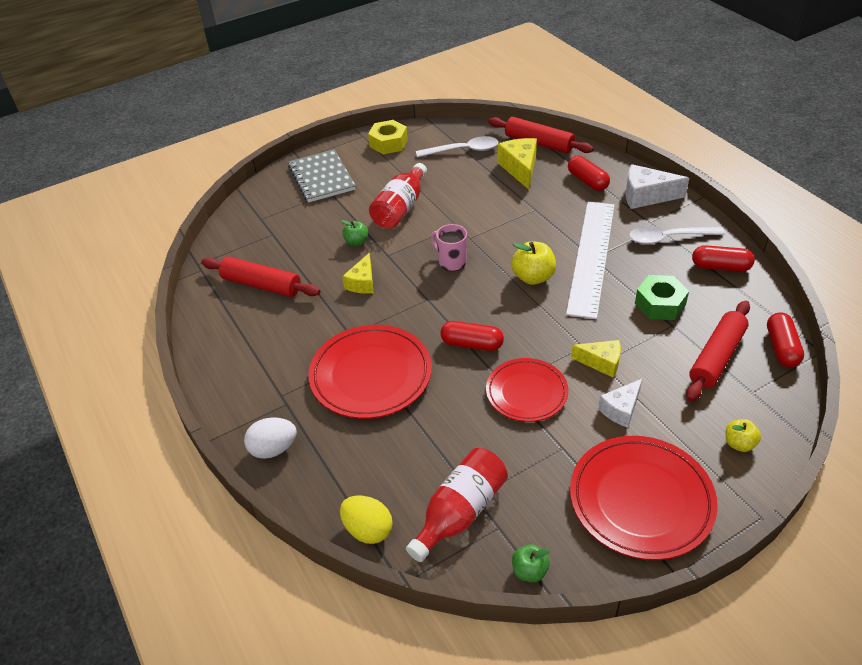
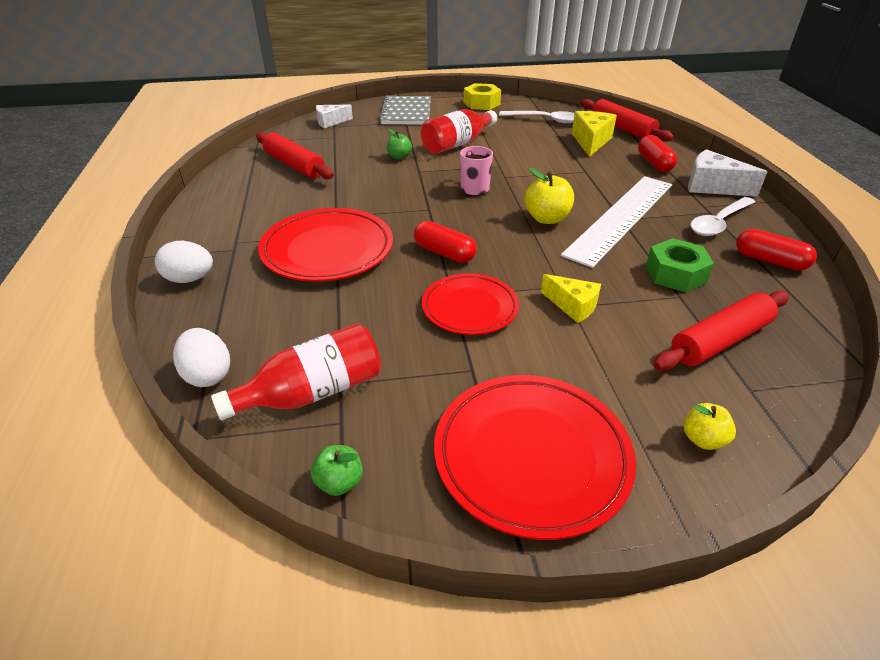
camera: 20 degrees right, 5 degrees down
yellow egg [340,496,392,544] -> white egg [173,328,230,387]
yellow cheese [342,253,373,294] -> none
white cheese [598,379,642,428] -> white cheese moved to [316,105,353,128]
white spoon [629,226,725,244] -> white spoon turned 60 degrees counterclockwise [690,197,755,236]
red capsule [767,312,804,367] -> none

